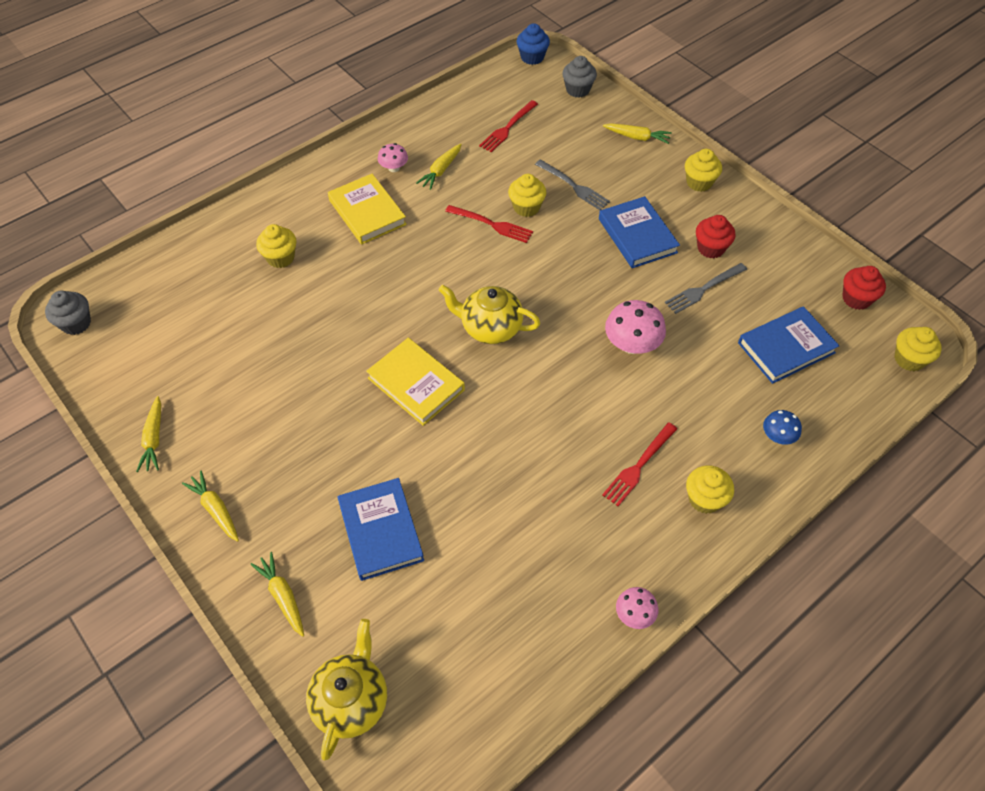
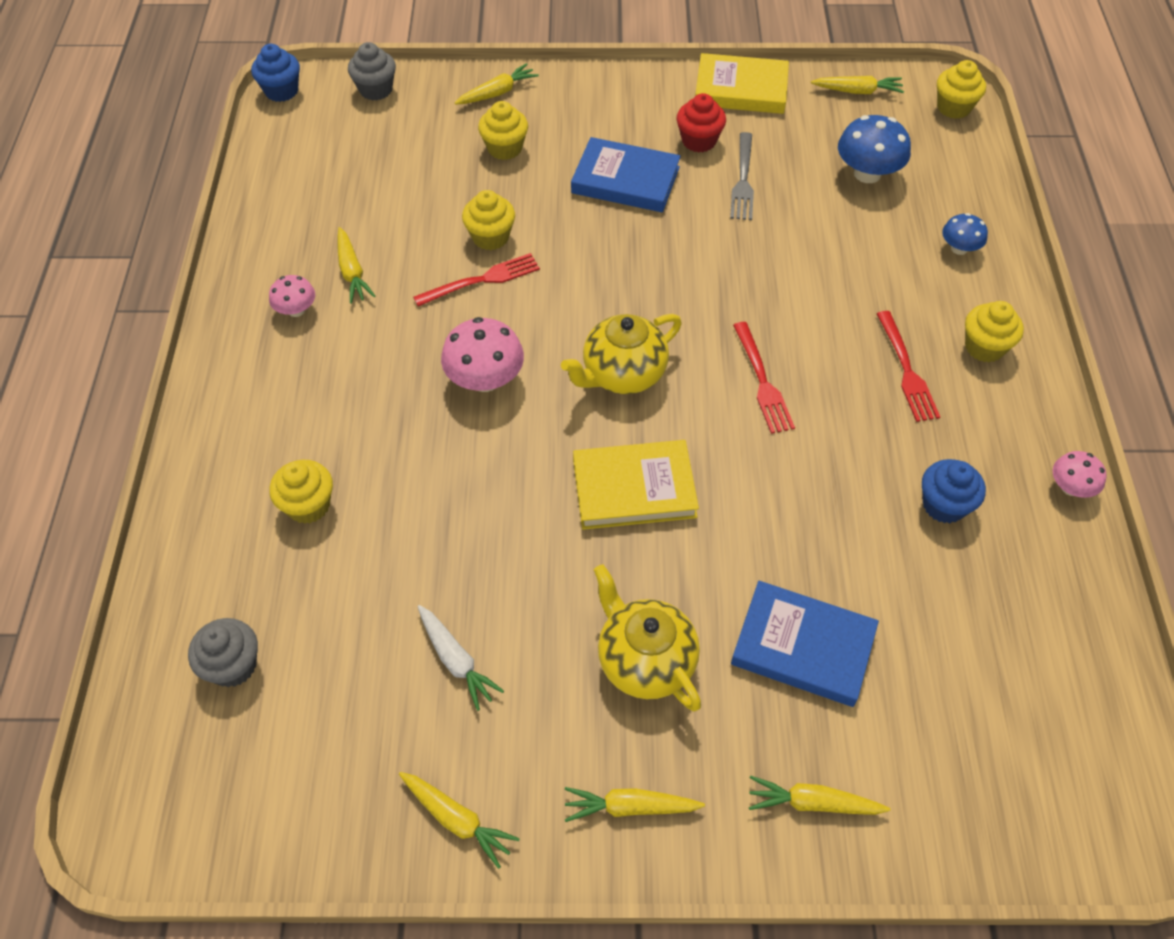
camera: 50 degrees left, 0 degrees up
grey cupcake [45,291,91,335] -> grey cupcake moved to [188,618,258,687]
yellow teapot [306,619,387,760] -> yellow teapot moved to [593,564,701,711]
yellow book [328,174,407,245] -> yellow book moved to [695,53,789,114]
red fork [479,100,538,152] -> red fork moved to [733,322,795,434]
grey fork [535,159,610,210] -> none
pink mushroom [605,300,666,354] -> pink mushroom moved to [441,317,524,392]
yellow cupcake [685,149,722,192] -> yellow cupcake moved to [478,101,528,160]
blue book [738,306,839,384] -> blue mushroom [838,115,911,183]
red cupcake [842,266,886,310] -> yellow carrot [811,76,904,94]
none -> white carrot [418,605,504,711]
none -> blue cupcake [922,459,986,523]

